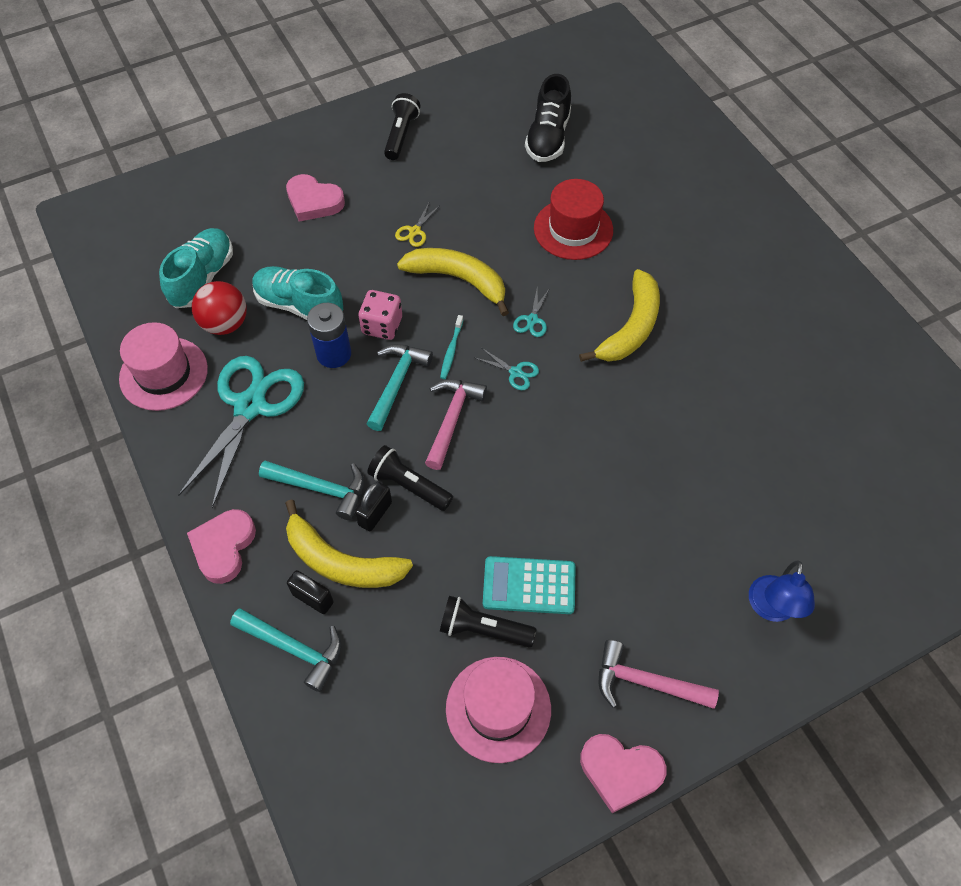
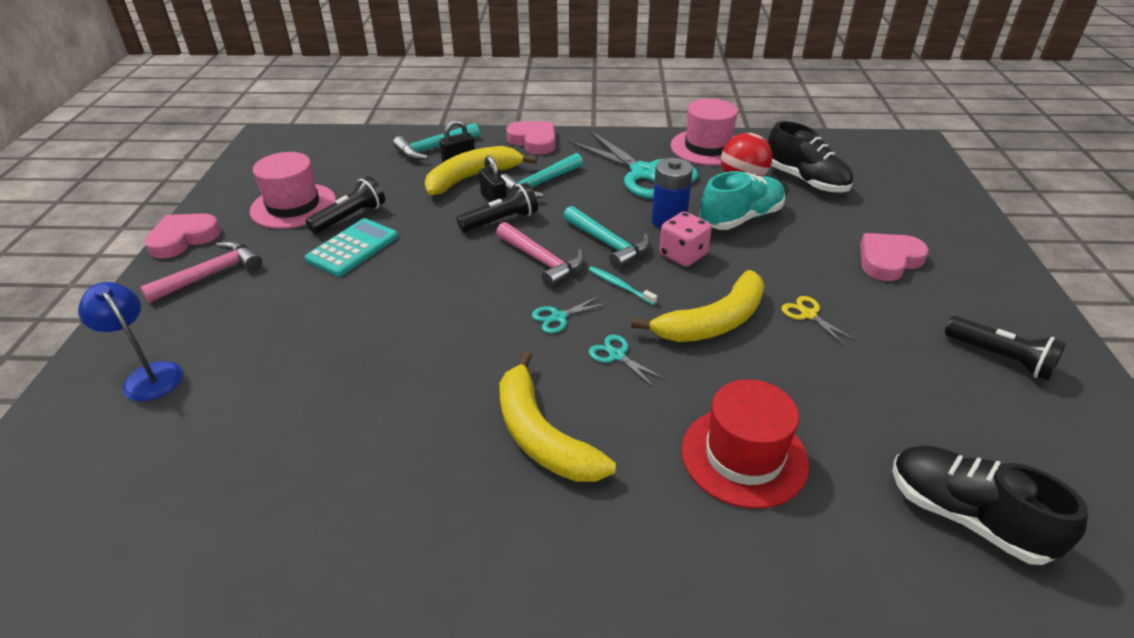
camera: 120 degrees right, 20 degrees down
turquoise shoe [159,228,233,308] -> black shoe [768,121,853,193]

